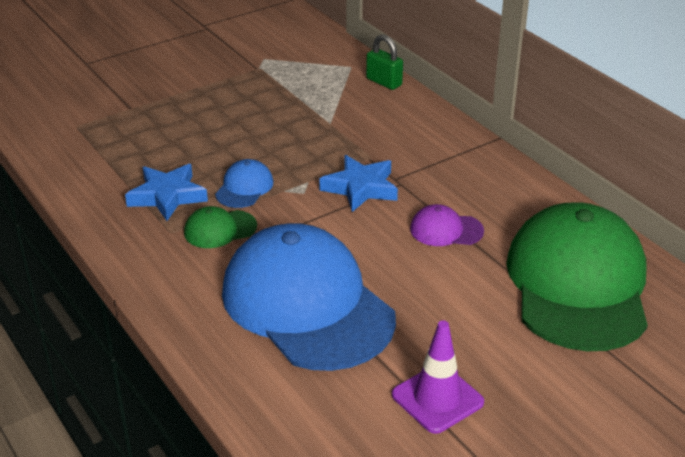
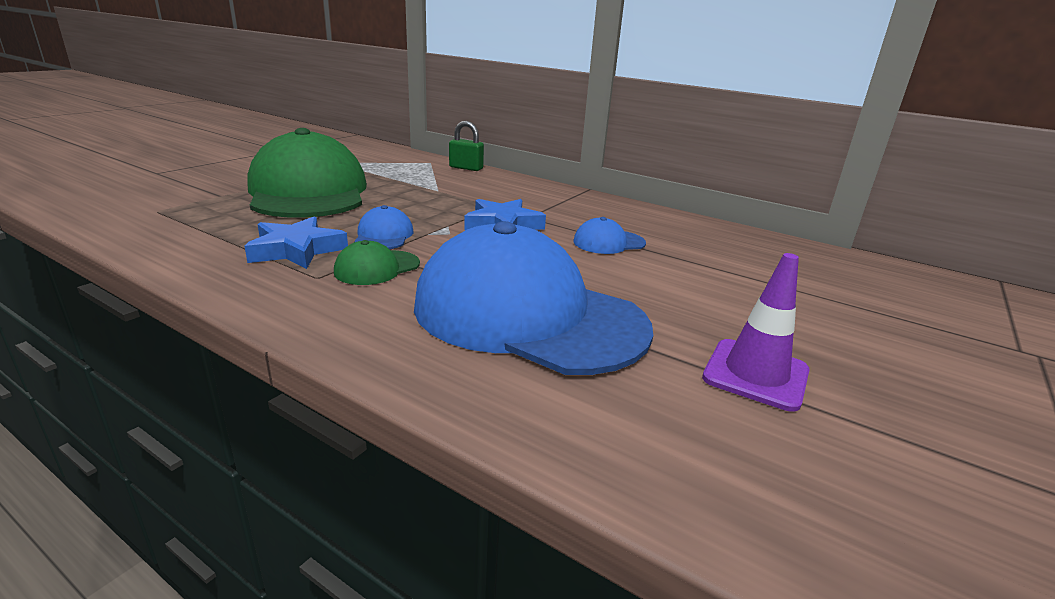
camera: 25 degrees left, 10 degrees down
purple cap [410,204,484,246] -> blue cap [574,217,646,254]
green cap [506,202,648,351] -> green cap moved to [247,128,367,218]

